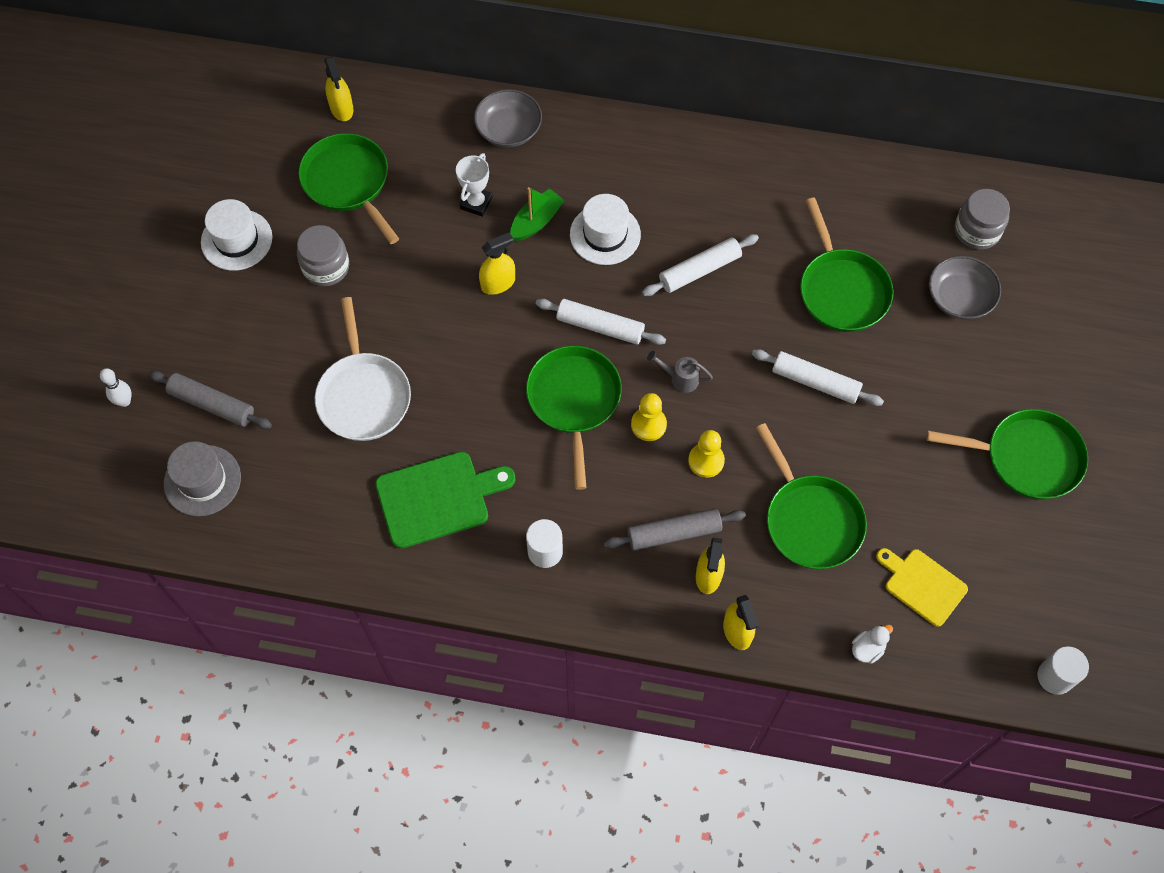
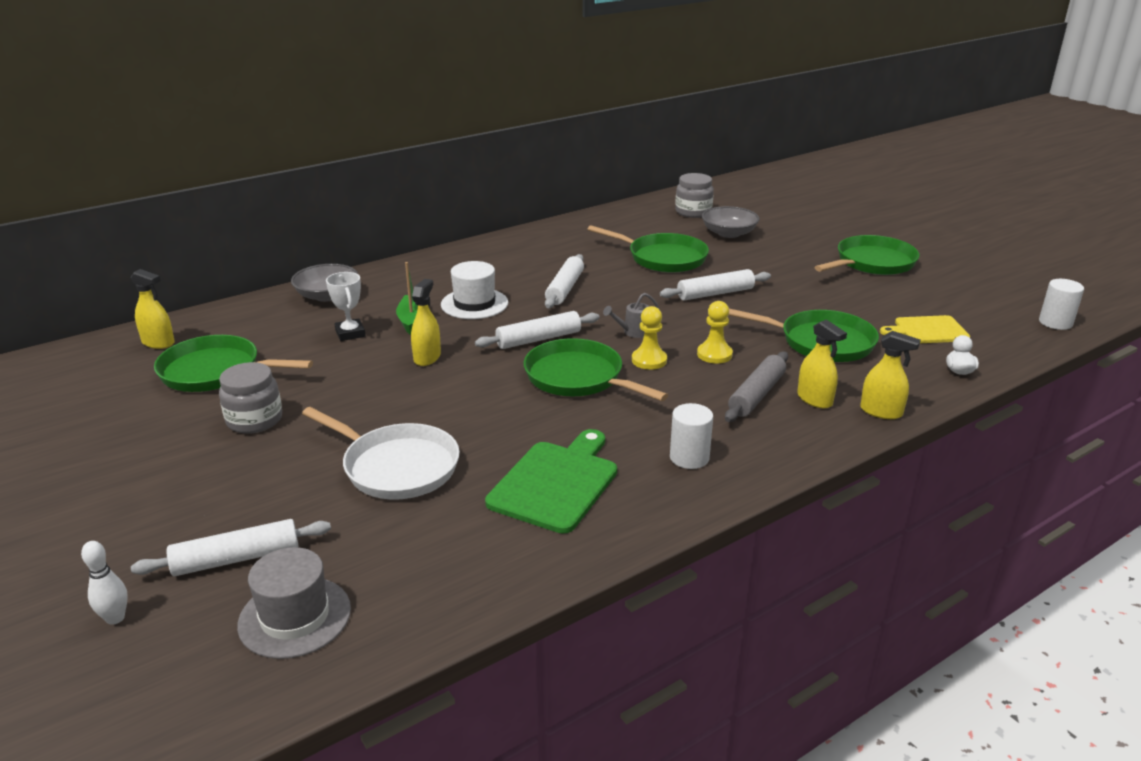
camera: 45 degrees left, 35 degrees down
grey rolling pin [148,371,272,429] -> white rolling pin [131,519,331,576]
white hat [201,199,272,271] -> none

